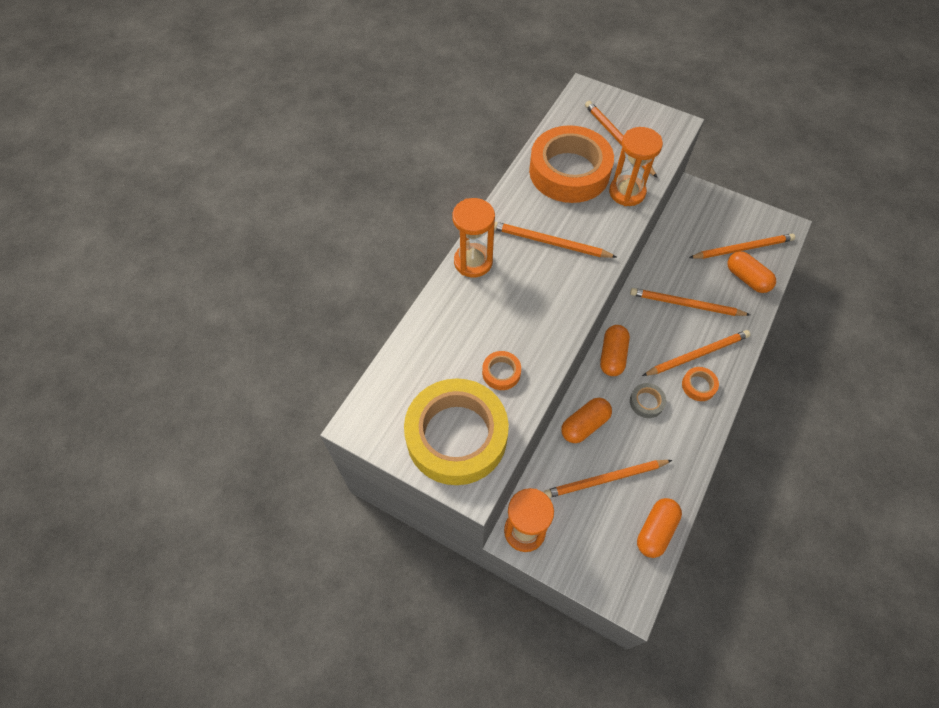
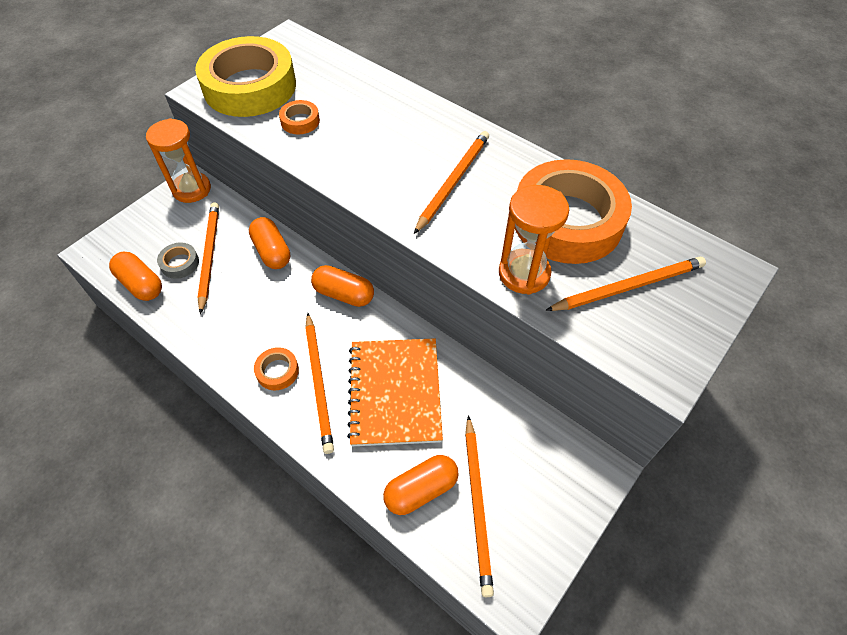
camera: 100 degrees right, 5 degrees down
orange hourglass [452,198,495,277] -> none
orange pencil [630,288,750,316] -> orange notebook [347,338,443,446]
grey tape [630,383,666,418] -> grey tape moved to [157,243,199,279]

